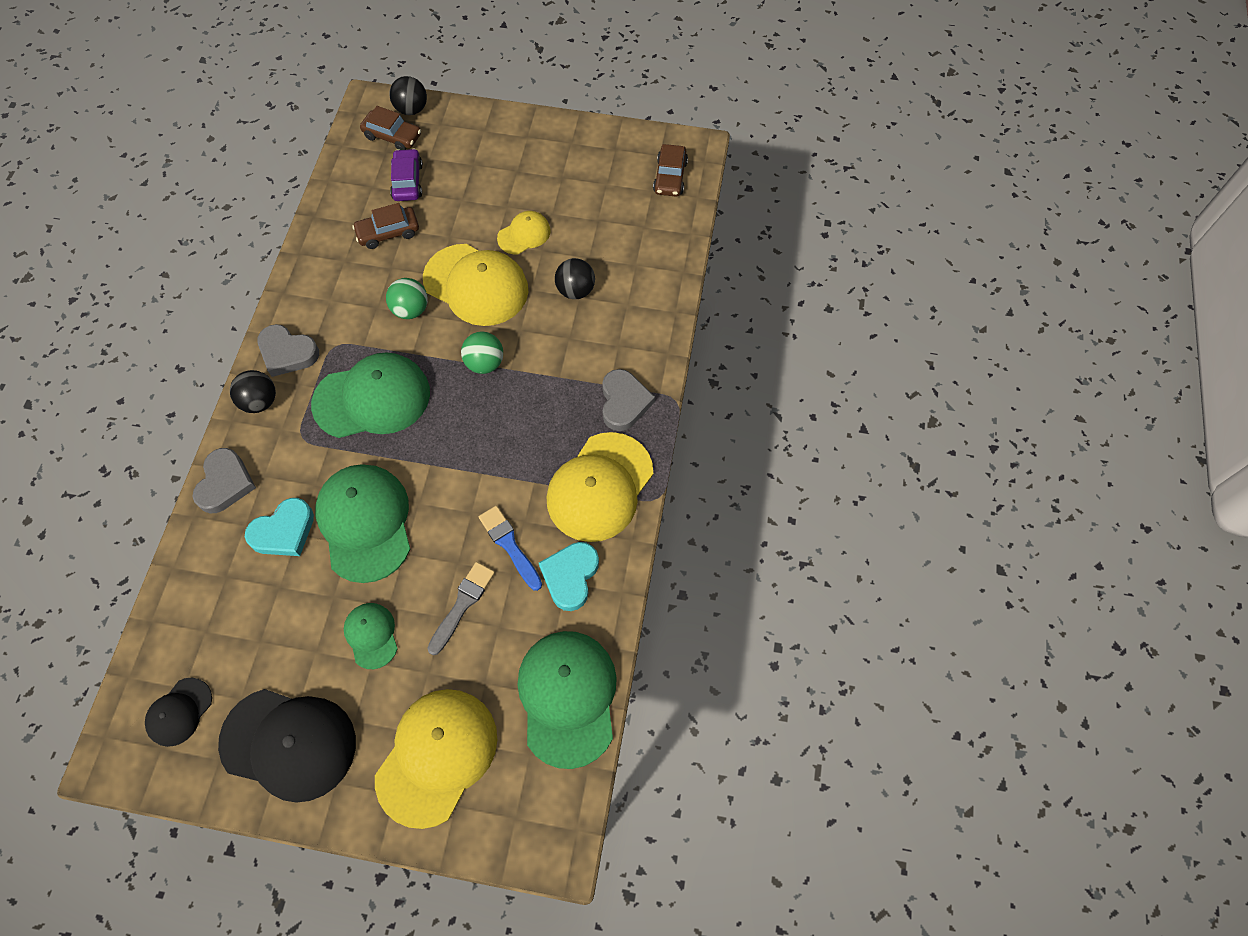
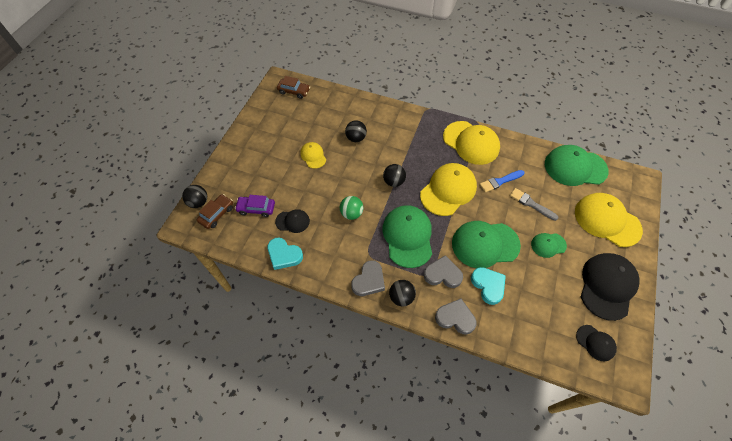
camera: 80 degrees left, 5 degrees down
brown car [352,203,419,249] -> black cap [275,209,310,233]
yellow cap [423,244,528,326] -> yellow cap moved to [420,163,477,216]
green ball [461,332,503,374] -> black ball [383,164,406,187]
turquoise heart [539,542,599,611] -> turquoise heart moved to [268,238,303,270]
grey heart [602,369,655,431] -> grey heart moved to [424,255,463,288]

